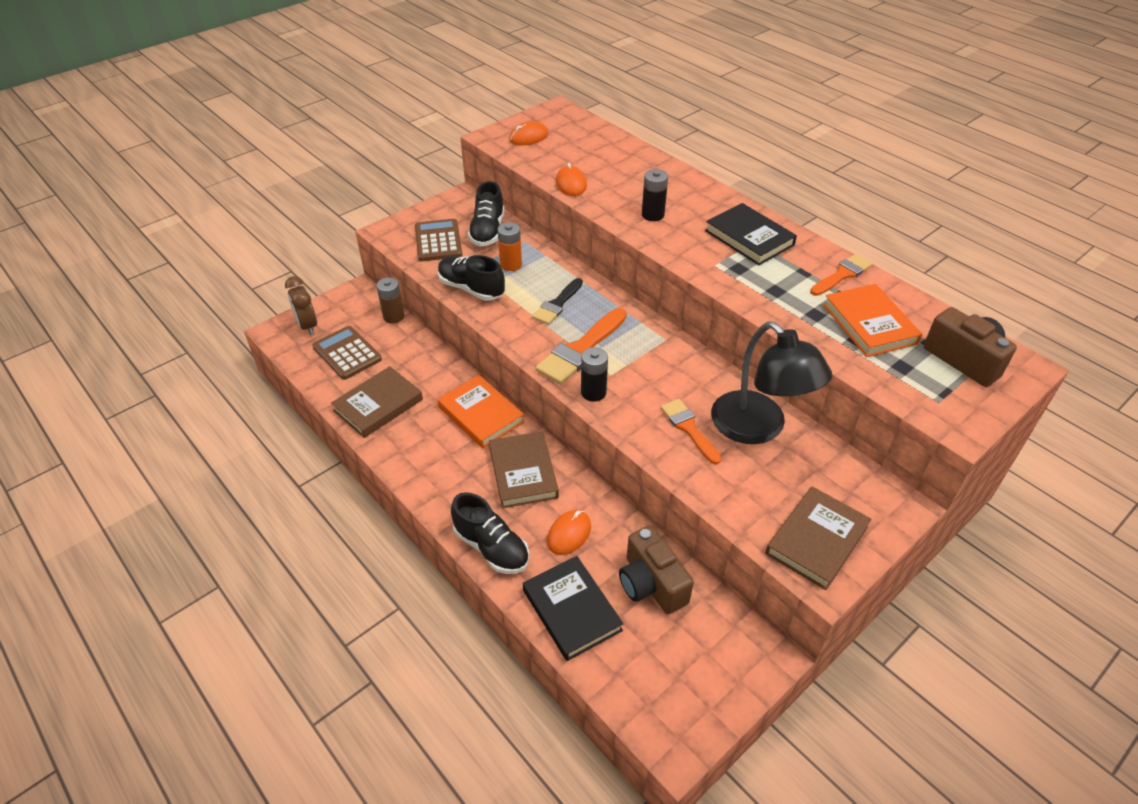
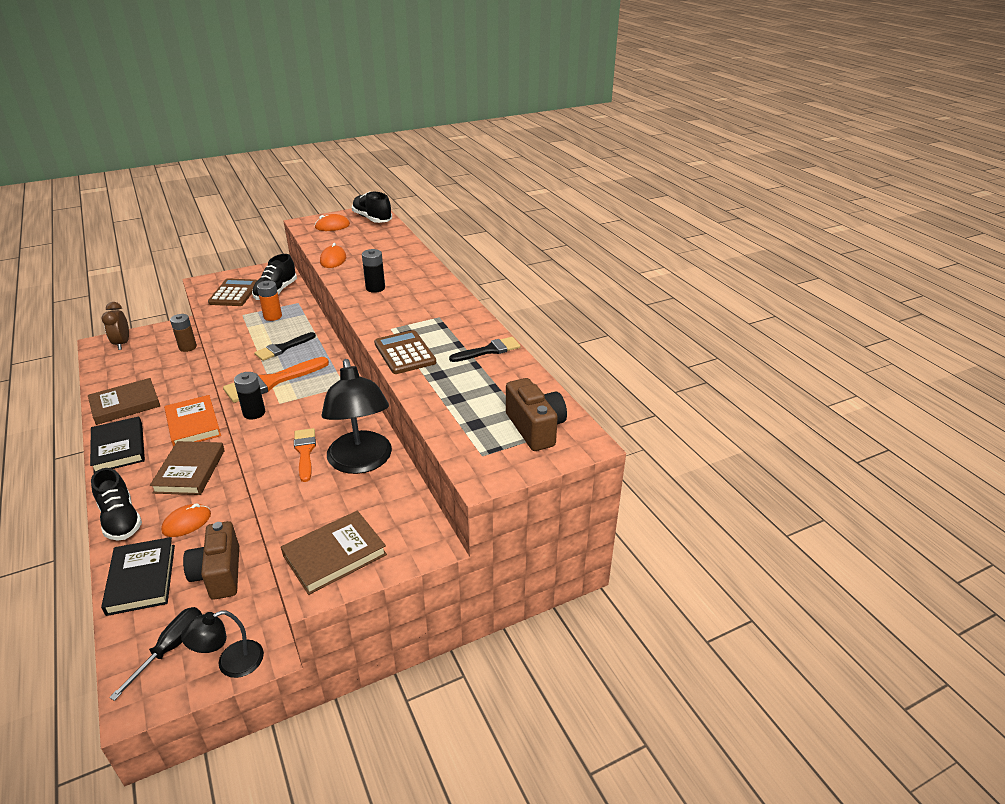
camera: 15 degrees right, 10 degrees down
brown calculator [312,326,382,380] -> brown calculator moved to [374,330,436,374]
black shoe [438,255,505,301] -> black shoe moved to [352,192,392,223]
black book [705,203,797,265] -> black book moved to [90,416,145,473]
orange brush [810,254,873,296] -> black brush [449,337,521,362]
orange book [823,284,922,357] -> none
none -> black screwdriver [109,607,202,701]
none -> black lamp [181,610,264,678]

